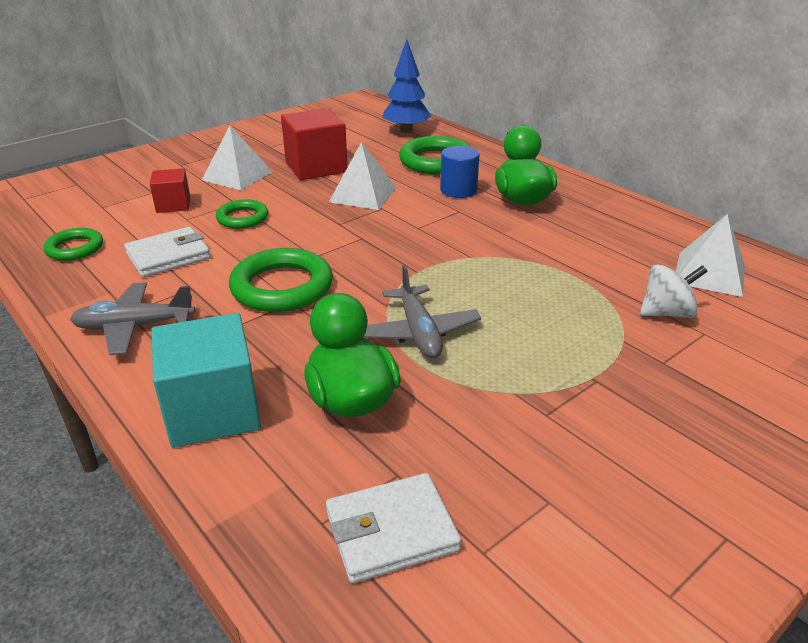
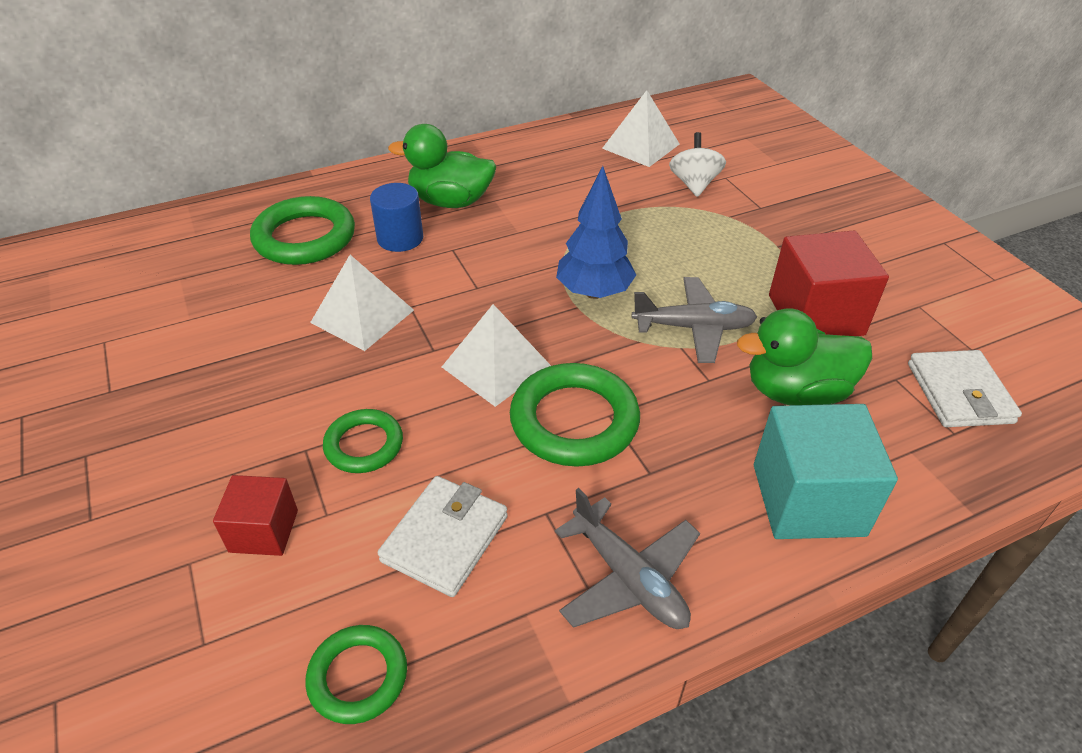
camera: 75 degrees left, 10 degrees up
grey plane [70,282,195,355] -> grey plane turned 45 degrees counterclockwise [555,488,700,629]
white wallet [124,227,211,277] -> white wallet turned 45 degrees clockwise [378,476,508,597]
white pyramid [202,125,272,190] -> white pyramid moved to [442,304,551,407]
red cube [281,108,348,180] -> red cube moved to [769,231,889,336]
blue tree [383,39,431,133] -> blue tree moved to [556,166,636,299]

